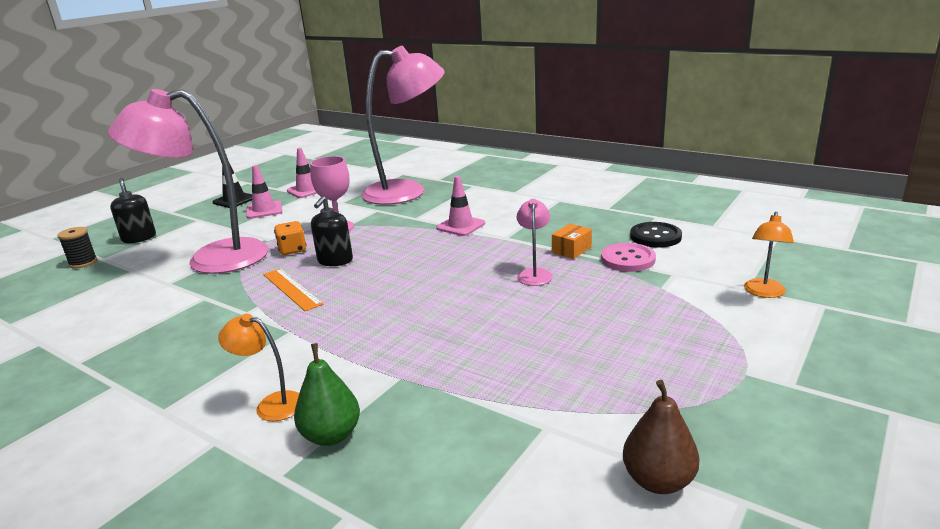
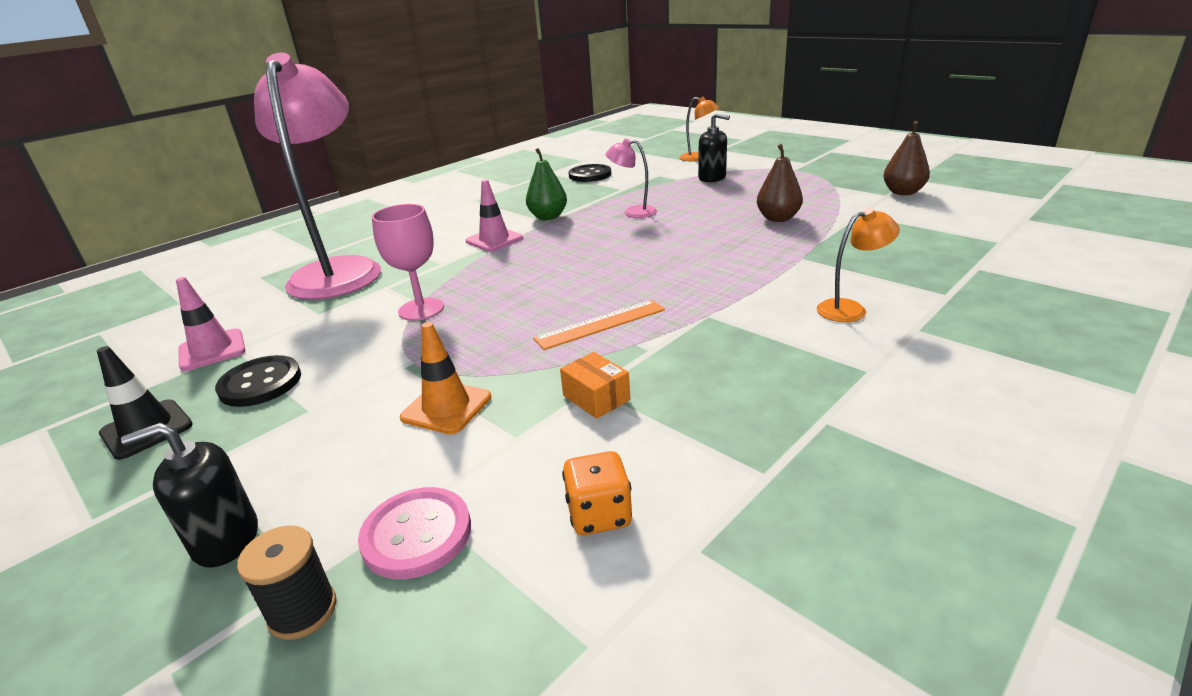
camera: 80 degrees left, 5 degrees up
pink lamp [108,89,268,274] -> orange traffic cone [400,322,491,434]
orange lamp [218,314,299,421] -> orange lamp turned 135 degrees counterclockwise [817,208,900,322]
pink traffic cone [246,165,282,219] -> black button [215,355,301,407]
orange dice [274,221,306,255] -> orange dice moved to [562,451,632,535]
green pear [294,343,360,446] -> green pear moved to [526,148,567,220]
black soap dispenser [311,196,353,266] -> black soap dispenser moved to [698,113,730,182]
orange box [552,224,592,259] -> orange box moved to [560,352,630,419]
pink button [601,243,656,272] -> pink button moved to [358,487,471,579]
none -> brown pear [757,144,803,222]

